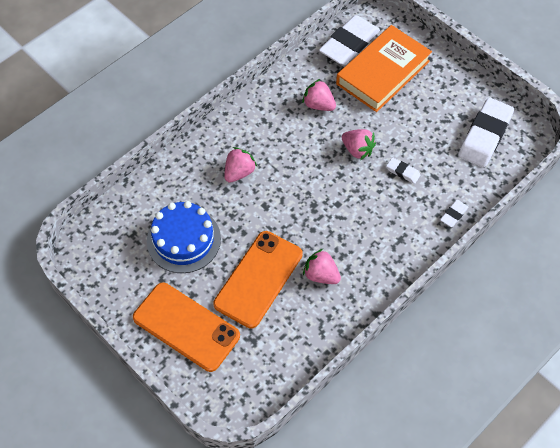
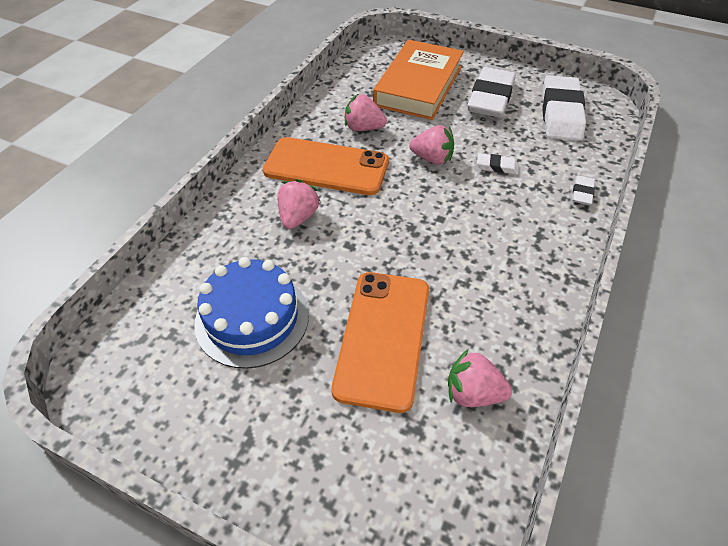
camera: 20 degrees left, 10 degrees down
orange phone [133,282,240,372] -> orange phone moved to [263,137,389,195]
pink strawberry [303,249,341,284] -> pink strawberry moved to [448,349,512,407]
white eraser [319,15,380,65] -> white eraser moved to [468,67,516,118]

